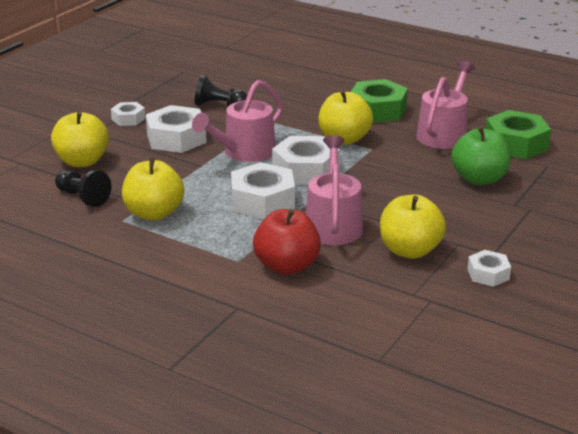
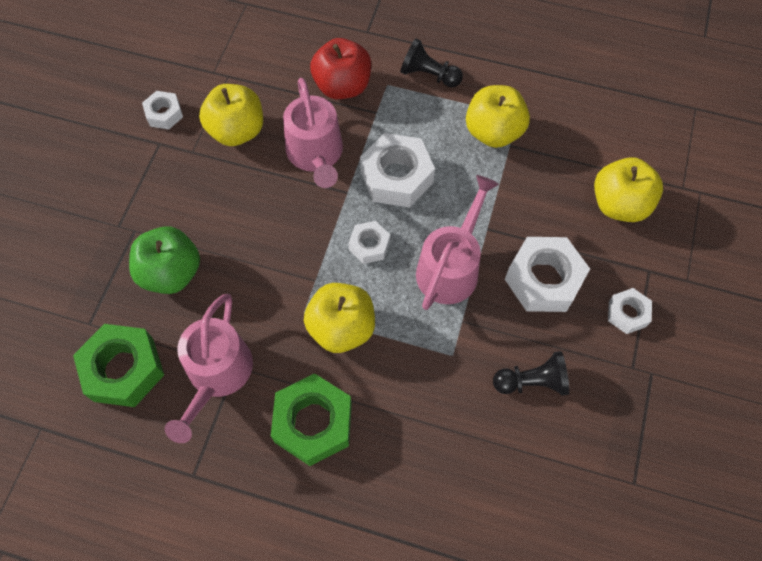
camera: 165 degrees right, 35 degrees up
black pawn [55,170,111,207] -> black pawn moved to [400,38,463,87]
white nut [272,136,340,185] -> white nut [348,221,390,264], size x0.55

